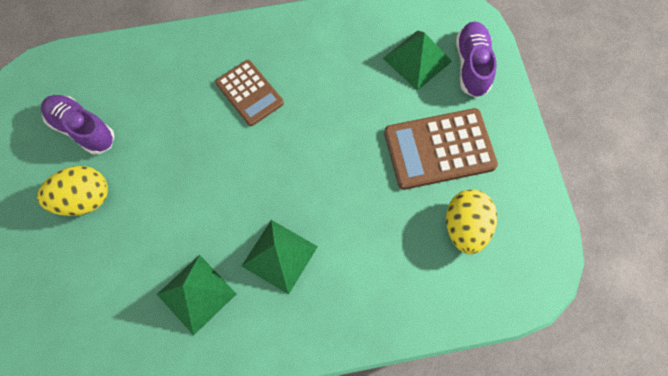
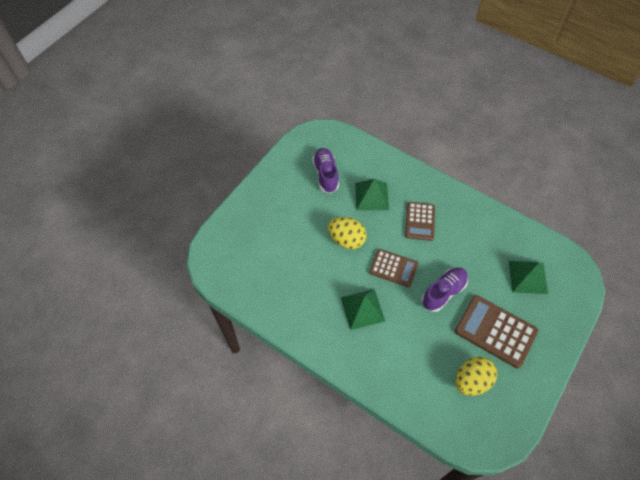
camera: 45 degrees right, 10 degrees down
yellow egg [37,166,108,216] -> yellow egg moved to [328,217,366,249]
green pyramid [157,255,236,335] -> green pyramid moved to [355,179,389,210]
purple shoe [456,21,497,98] -> purple shoe moved to [422,267,468,312]
none -> brown calculator [369,249,418,287]

